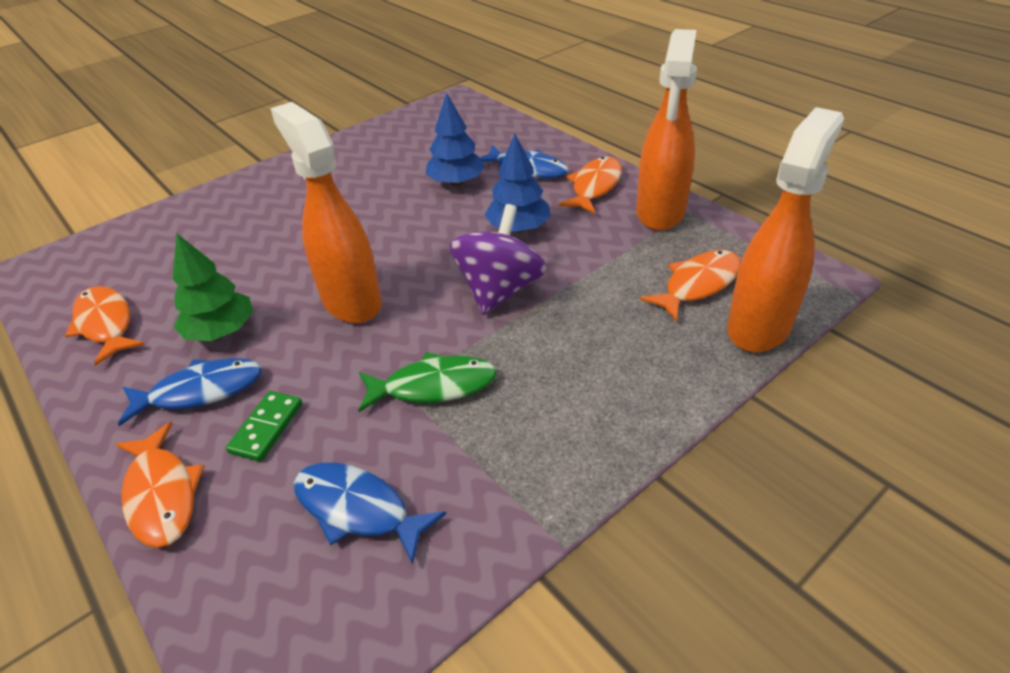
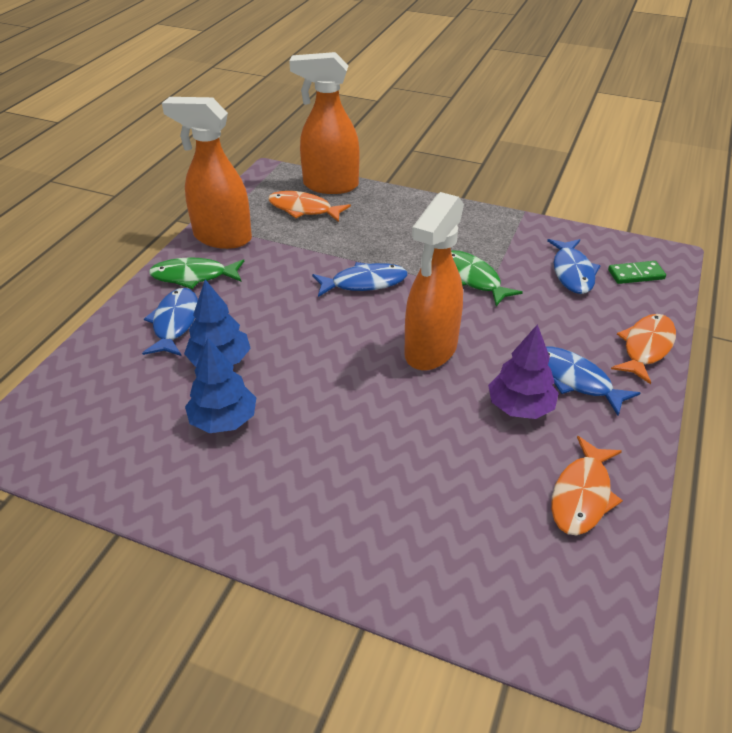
camera: 120 degrees left, 0 degrees up
green tree [173,234,253,341] -> purple tree [488,324,559,419]
green domino [226,391,302,462] -> green domino moved to [608,261,666,284]
purple spinning top [450,204,547,315] -> blue fish [312,262,408,297]
blue tree [485,133,551,232] -> blue tree moved to [185,338,256,433]
orange fish [559,157,622,214] -> green fish [149,257,244,289]
orange spray bottle [636,29,697,231] -> orange spray bottle turned 150 degrees counterclockwise [162,97,252,249]

